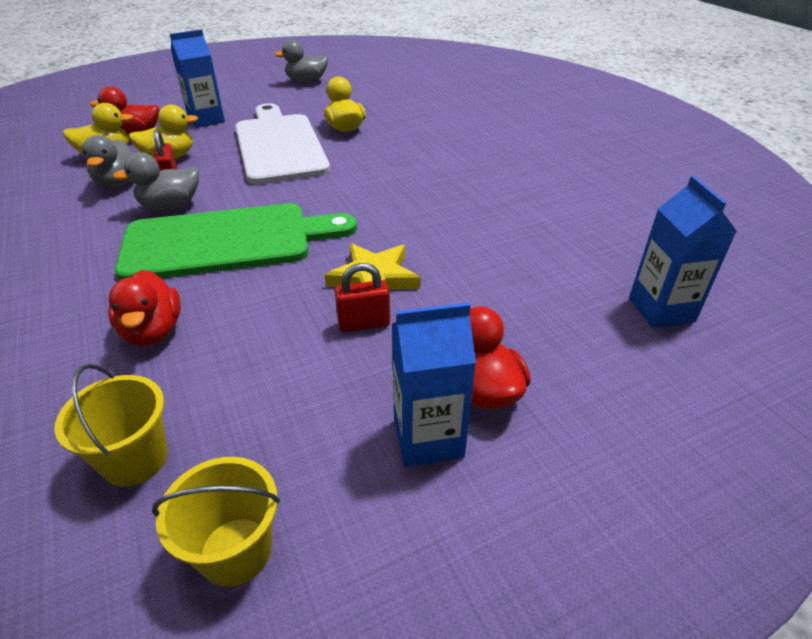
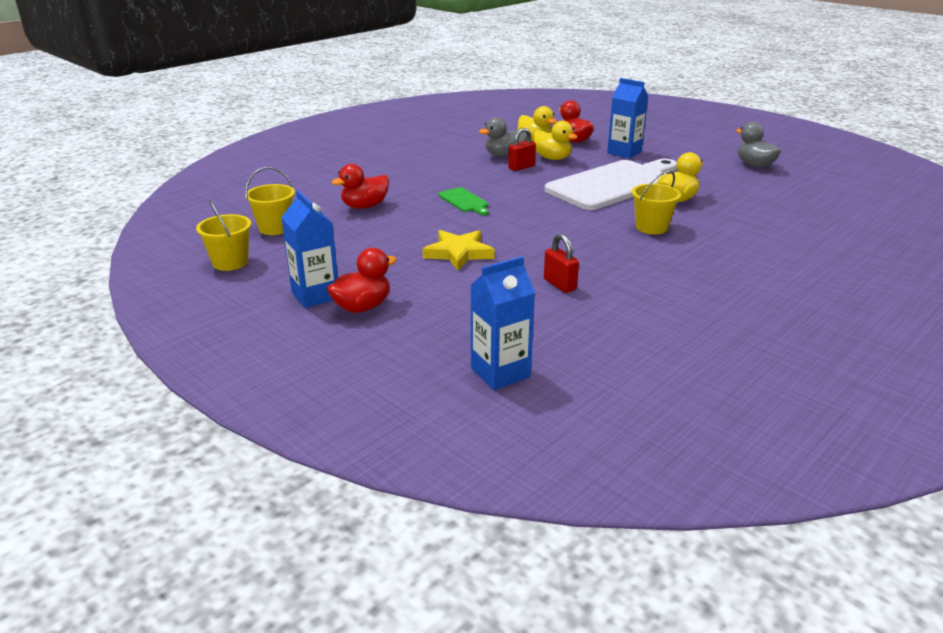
camera: 70 degrees right, 10 degrees down
grey duck [113,152,199,210] -> none
green cutting board [115,203,357,280] -> green cutting board [438,187,489,215], size x0.42
red padlock [335,263,390,332] -> red padlock moved to [544,233,579,293]
none -> yellow bucket [632,170,681,235]

